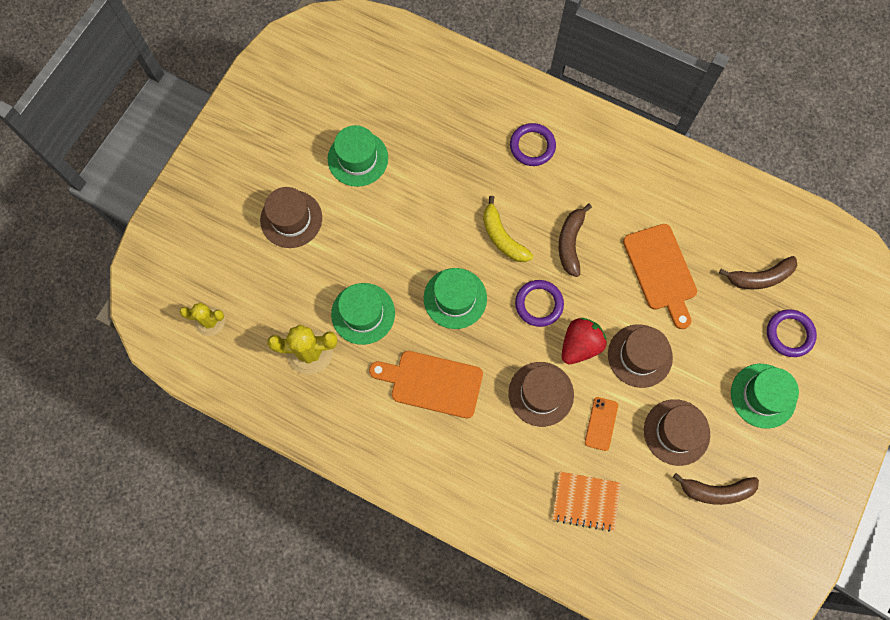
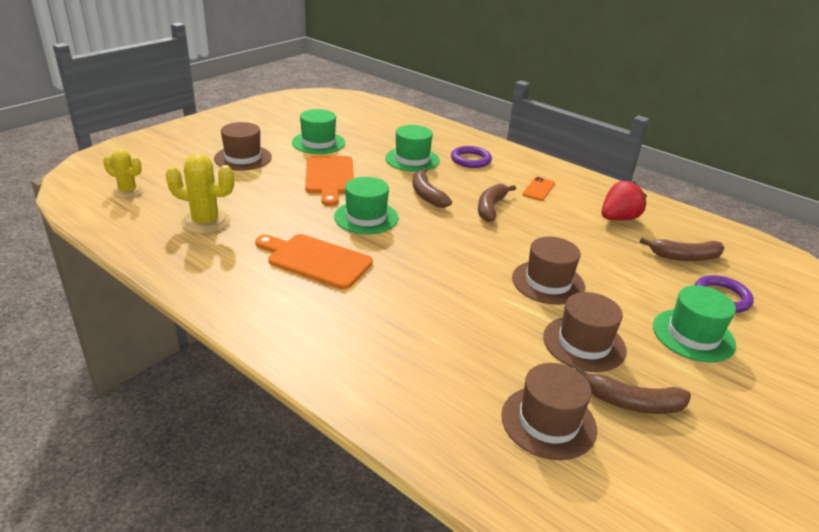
camera: 10 degrees right, 40 degrees down
green hat [331,283,395,345] -> green hat moved to [385,125,440,172]
yellow banana [483,196,533,262] -> brown banana [412,168,452,208]
brown hat [509,362,574,427] -> brown hat moved to [501,363,597,460]
purple ring [515,280,564,327] -> none
orange notebook [552,472,621,532] -> none
red strawberry [562,318,607,364] -> red strawberry moved to [601,181,647,220]
orange phone [585,397,618,451] -> orange phone moved to [522,177,555,201]
orange cutting board [623,224,697,329] -> orange cutting board moved to [305,156,354,206]

